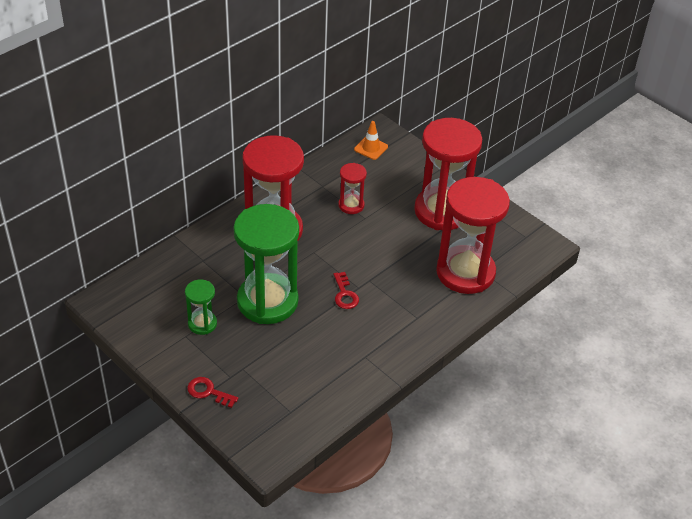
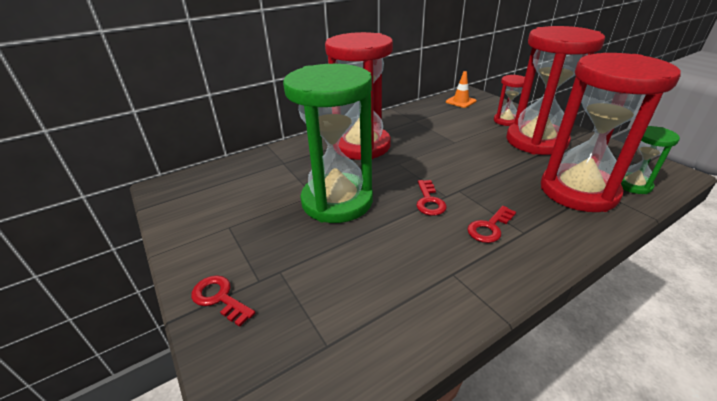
camera: 15 degrees right, 10 degrees down
green hourglass [185,279,217,335] -> green hourglass moved to [621,126,680,194]
red hourglass [338,163,367,214] -> red hourglass moved to [494,75,525,126]
none -> red key [467,206,516,243]

